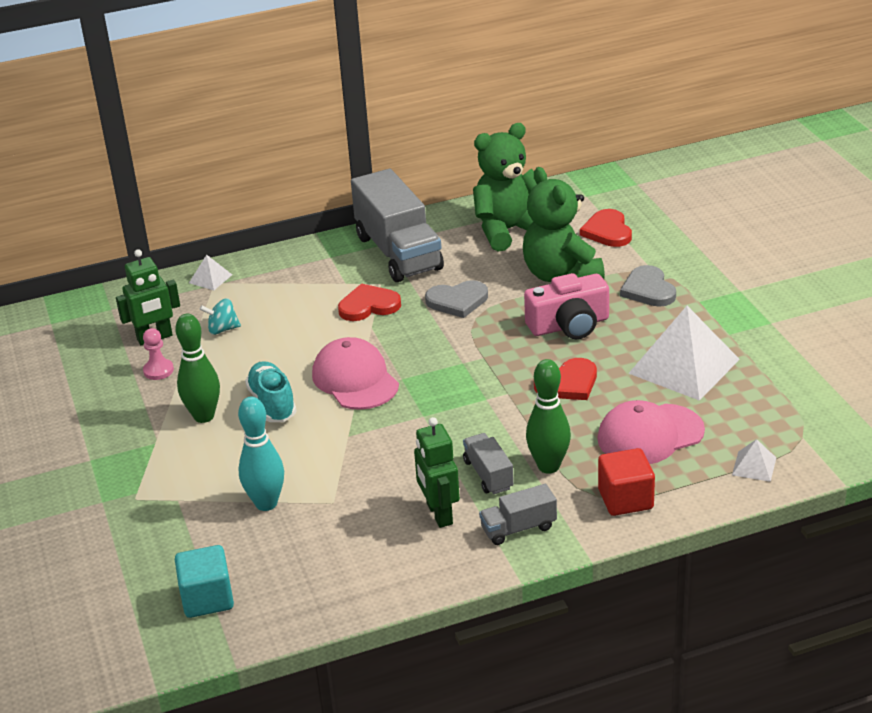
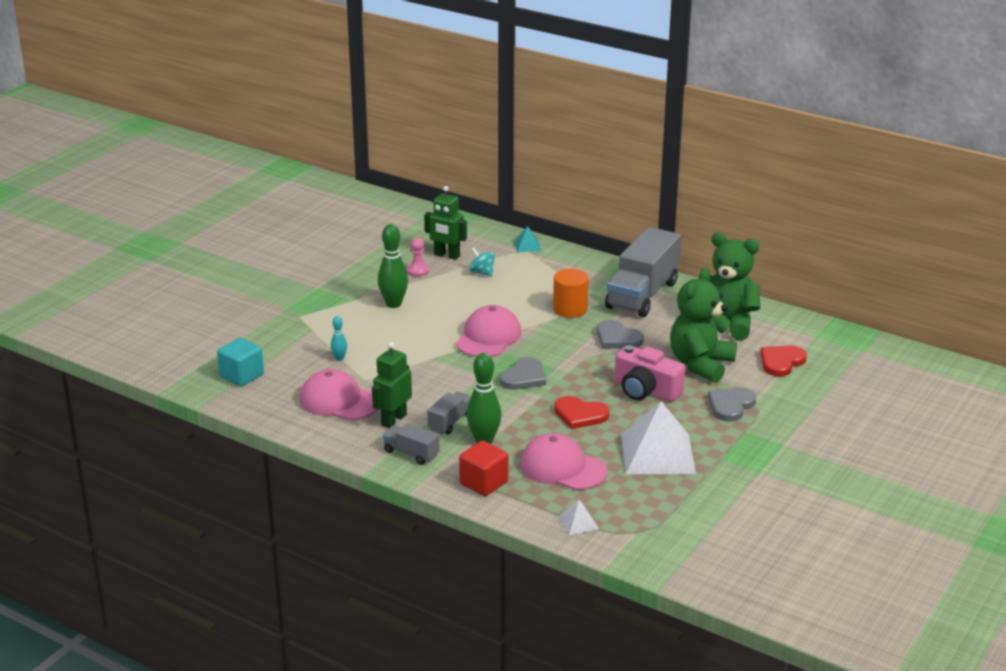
camera: 50 degrees right, 5 degrees down
white pyramid [189,255,232,290] -> turquoise pyramid [514,226,541,252]
turquoise bowling pin [238,397,284,511] -> turquoise bowling pin [331,316,347,361], size x0.52
turquoise shoe [245,361,296,422] -> none
red heart [338,283,401,321] -> orange cylinder [553,269,589,318]
none -> pink cap [300,369,378,420]
none -> grey heart [499,357,546,390]

